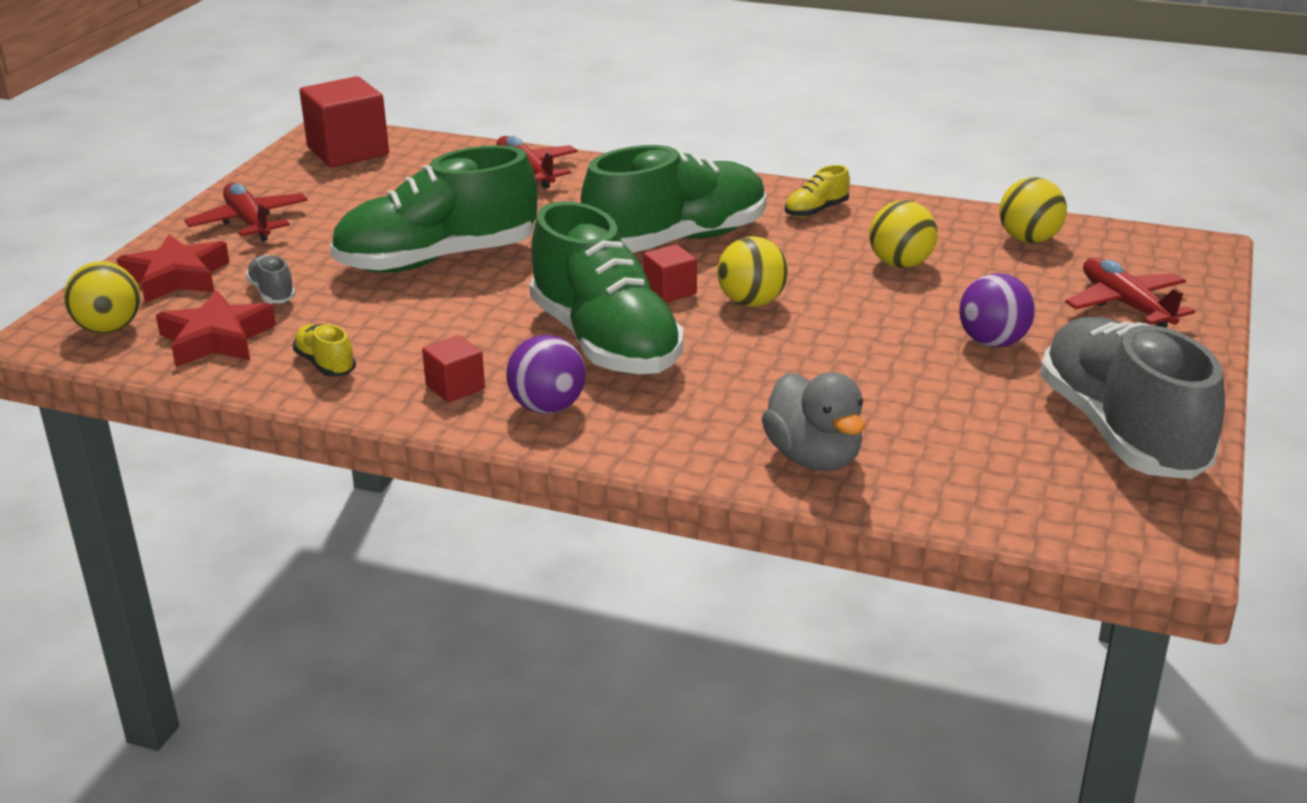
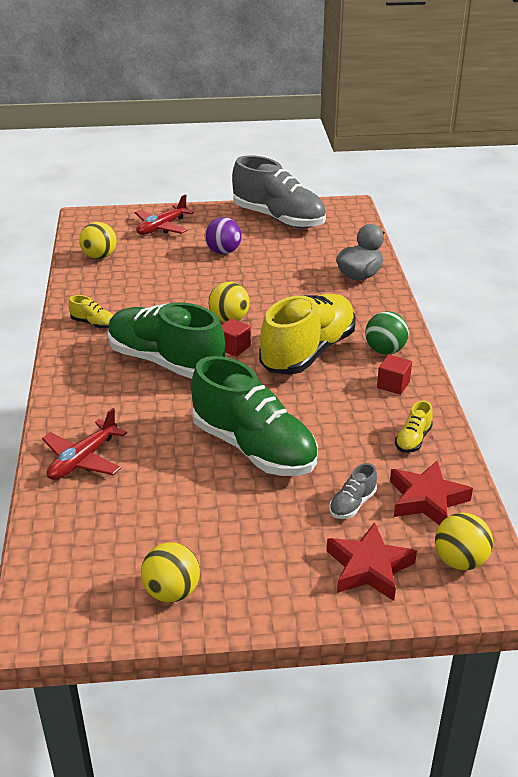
camera: 115 degrees left, 5 degrees up
red plane [184,183,308,241] -> none
red cube [299,76,389,167] -> none
purple ball [506,335,586,414] -> green ball [365,311,409,355]
green shoe [530,201,684,374] -> yellow shoe [259,294,356,375]
yellow ball [869,200,938,268] -> yellow ball moved to [141,542,200,602]
grey shoe [1040,317,1225,479] -> grey shoe turned 105 degrees counterclockwise [232,155,326,228]

